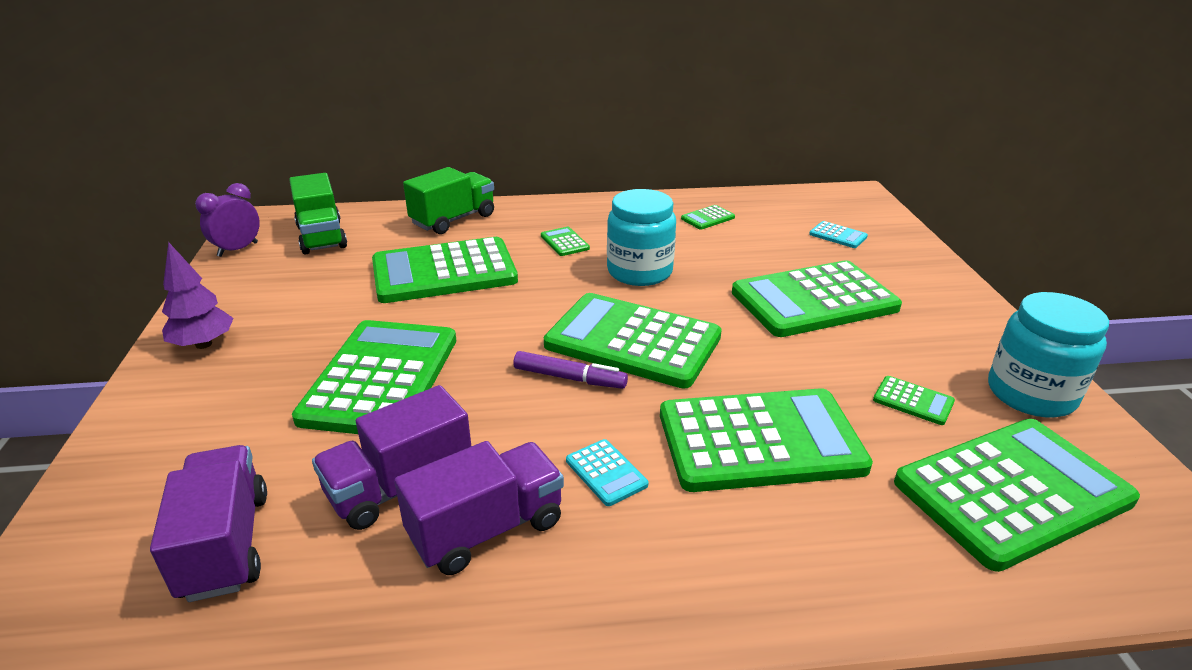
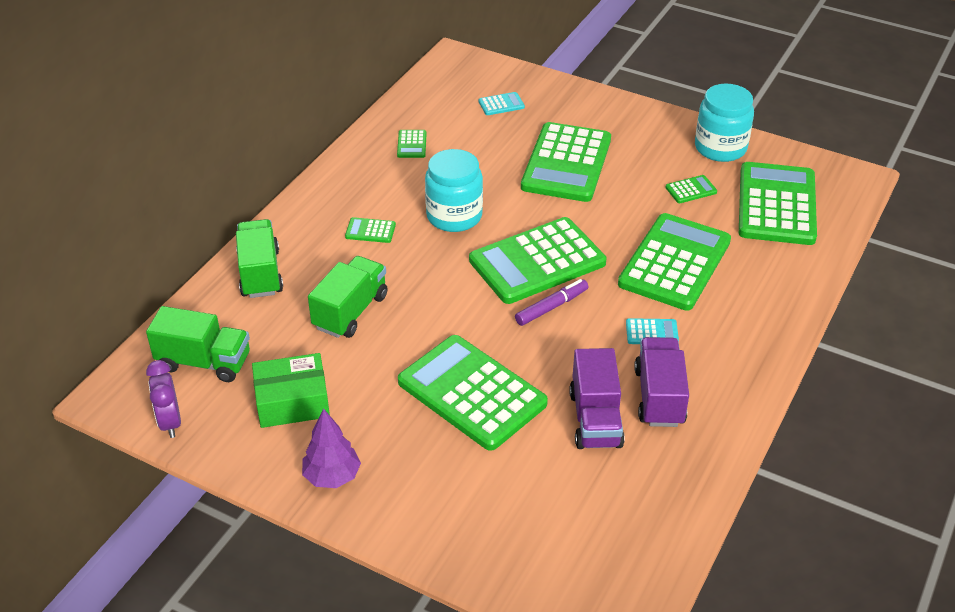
camera: 55 degrees left, 10 degrees up
purple truck [150,445,267,602] -> none
green calculator [372,237,518,303] -> green truck [308,256,388,338]
none -> green box [252,353,330,428]

